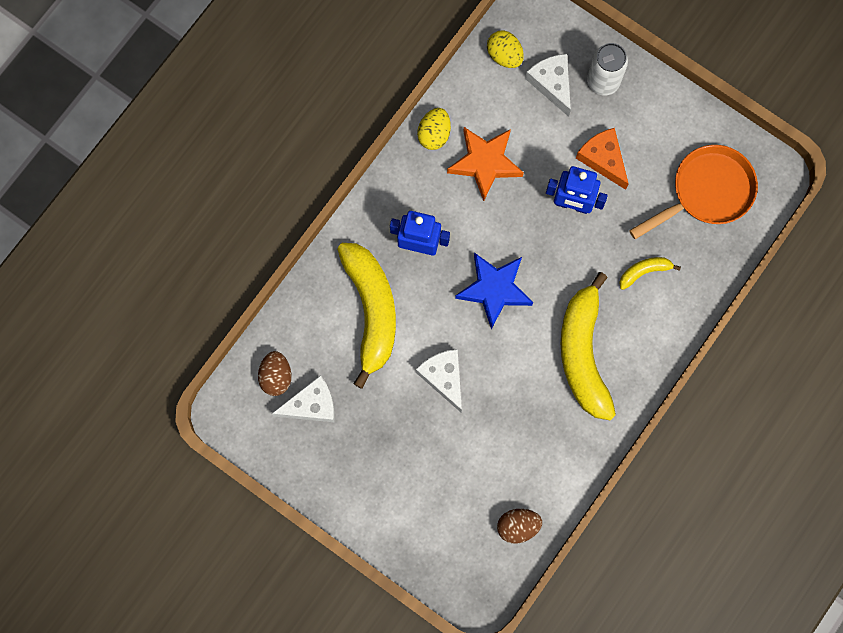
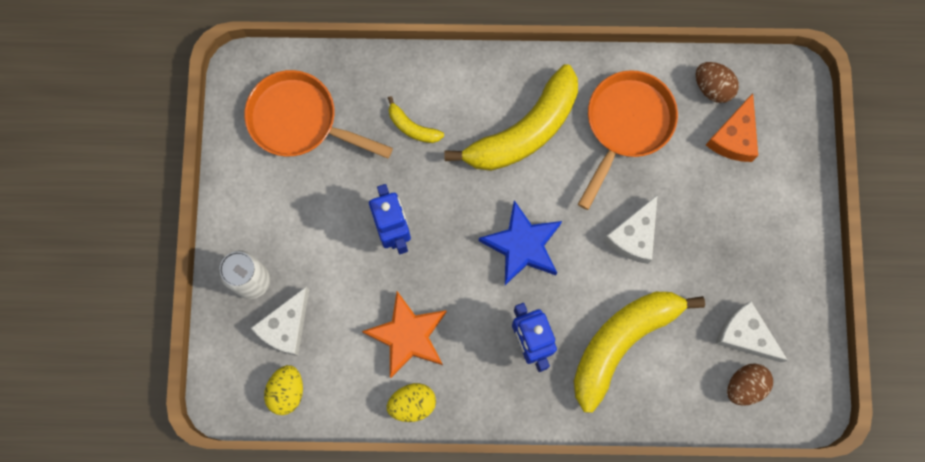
camera: 125 degrees left, 0 degrees up
orange cheese [576,128,629,190] -> orange cheese moved to [706,93,758,162]
none -> orange pan [578,70,678,210]

